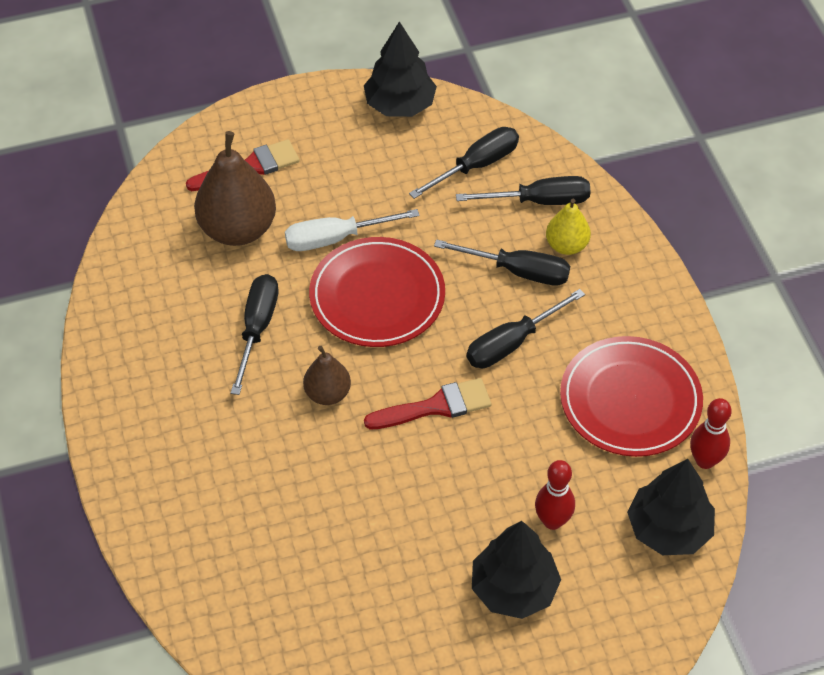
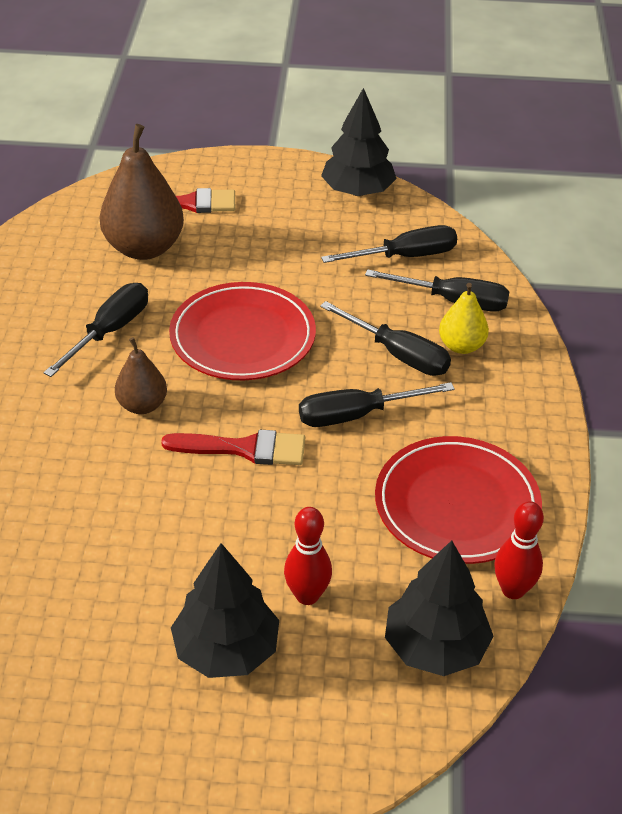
camera: 20 degrees right, 10 degrees down
white screwdriver [285,209,420,251] -> none

